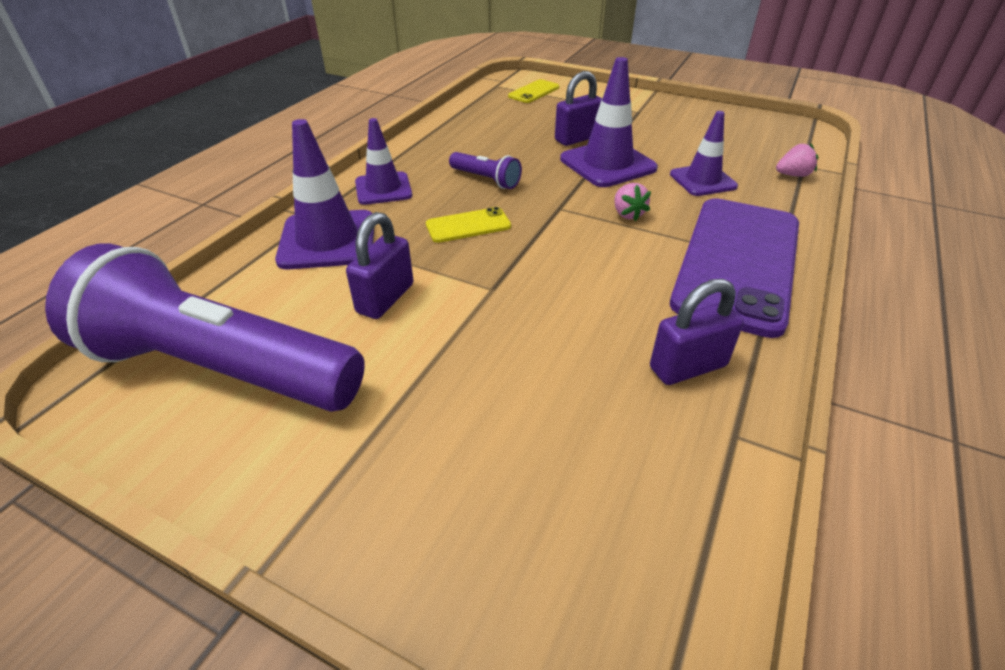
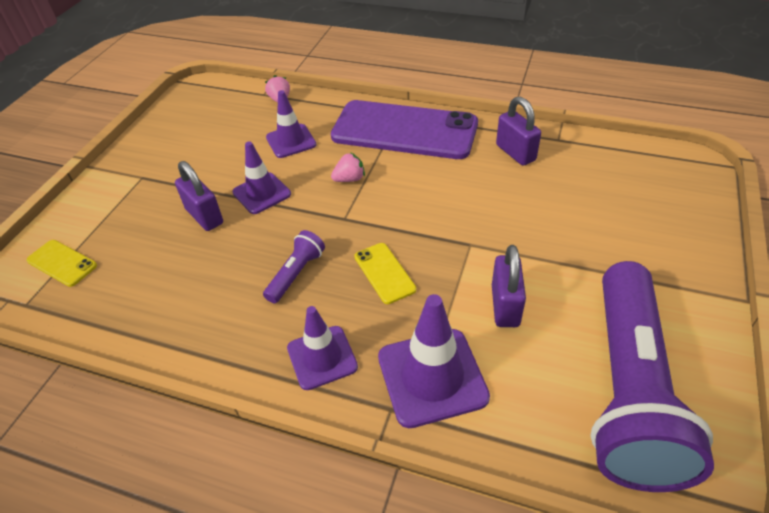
camera: 95 degrees left, 5 degrees up
purple padlock [346,212,414,319] -> purple padlock turned 75 degrees clockwise [492,245,526,327]
purple traffic cone [560,57,658,187] -> purple traffic cone [232,141,291,214], size x0.66

